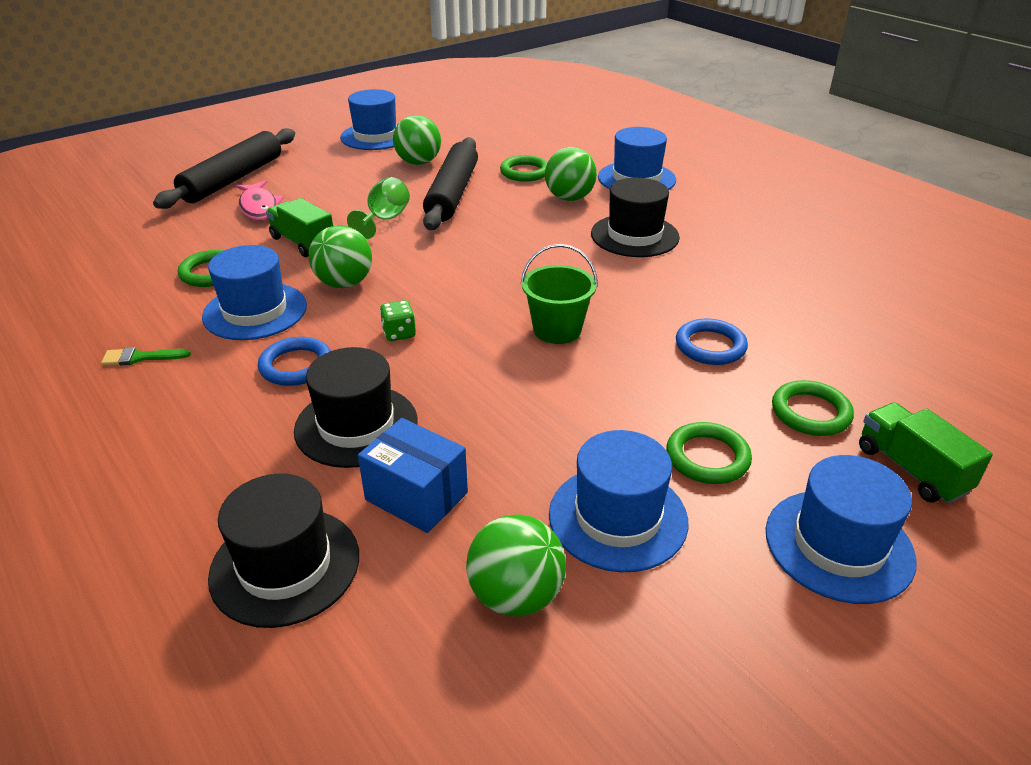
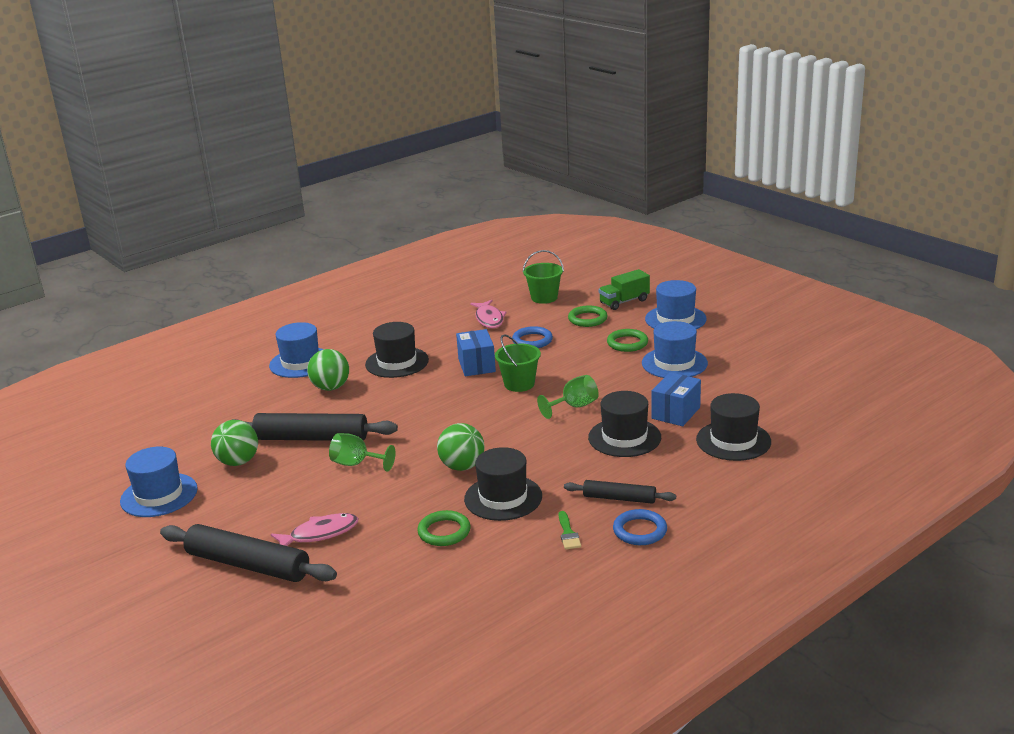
camera: 90 degrees left, 10 degrees down
blue hat [202,245,307,340] -> black hat [464,447,542,521]
blue ring [258,337,331,386] -> blue ring moved to [613,509,667,545]
green truck [266,198,333,257] -> none
green dice [380,300,416,341] -> none
green ball [466,514,566,617] -> none
green ring [500,155,548,182] -> none
none -> blue box [456,329,496,376]
none -> pink fish [470,300,507,328]
none -> green bucket [523,250,564,304]
none -> green goblet [537,375,599,419]
none -> black rolling pin [564,480,676,504]

